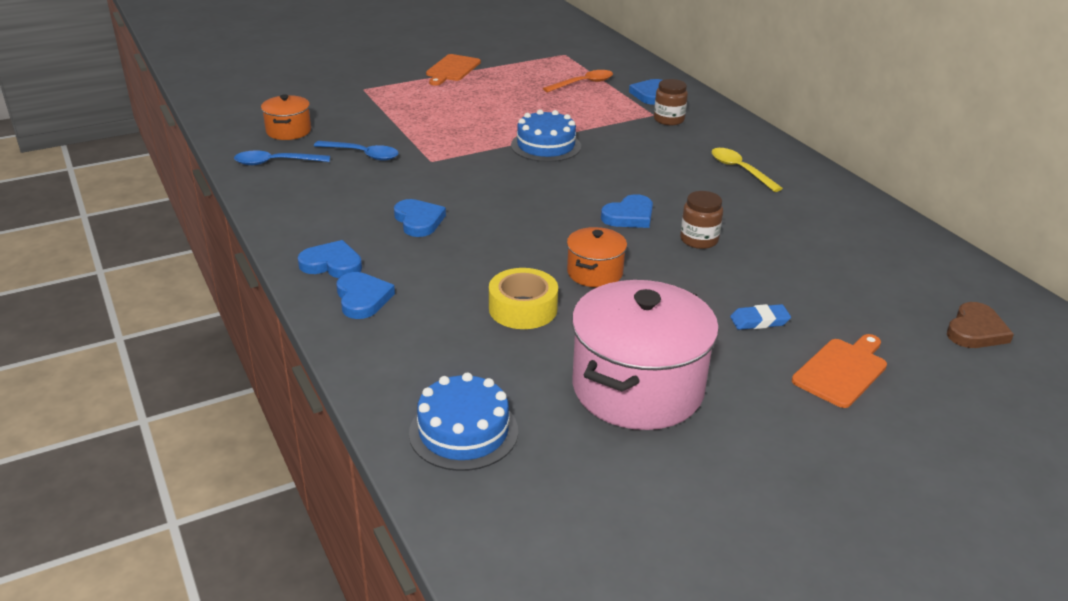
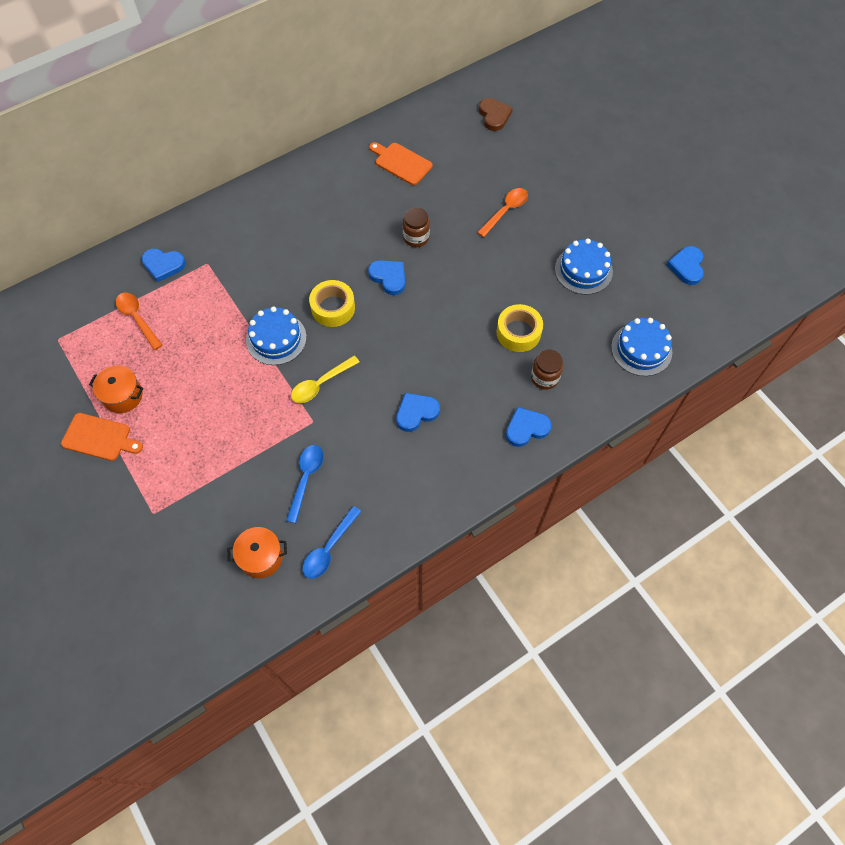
camera: 95 degrees left, 30 degrees up
blue spoon [234,150,330,165] -> blue spoon turned 45 degrees clockwise [303,506,362,579]
blue heart [298,240,362,278] -> blue heart moved to [667,246,704,285]
orange pot [567,227,627,287] -> orange pot moved to [89,365,143,413]
pink pot [572,280,719,430] -> blue cake [555,238,613,295]
brown jar [654,79,688,125] -> brown jar moved to [531,350,563,390]
yellow spoon [711,148,783,192] -> yellow spoon moved to [291,356,359,403]
blue eraser [730,304,791,330] -> orange spoon [477,188,528,237]
orange cutting board [792,334,887,408] -> orange cutting board moved to [369,142,433,185]
brown heart [947,302,1014,348] -> brown heart turned 45 degrees clockwise [479,98,513,131]
none -> yellow tape [309,280,355,327]

